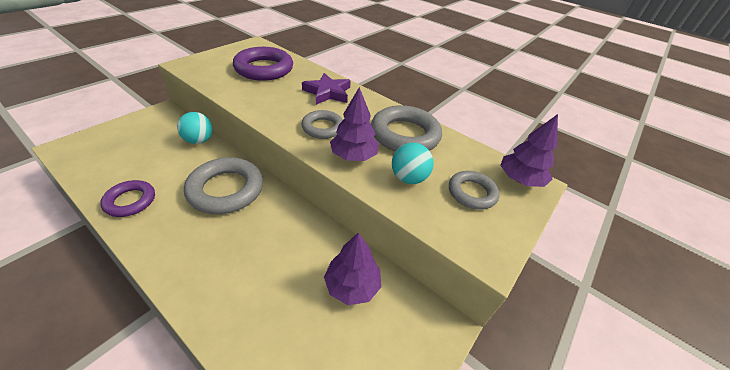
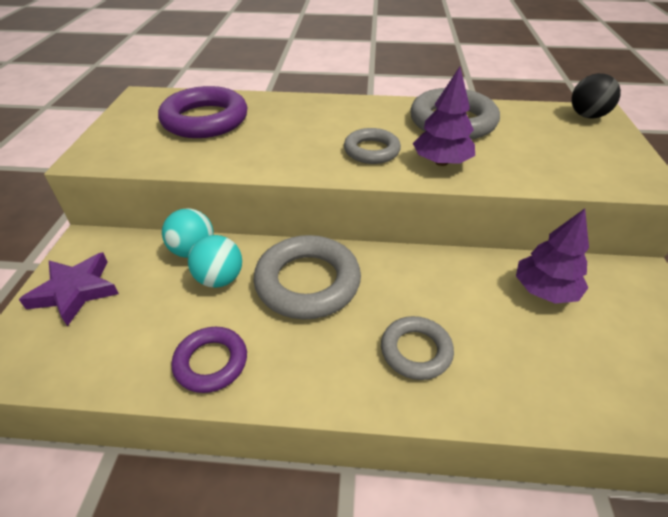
camera: 30 degrees left, 0 degrees up
purple star [302,73,351,105] -> purple star moved to [19,252,119,326]
turquoise ball [392,143,434,184] -> turquoise ball moved to [188,235,242,288]
grey ring [449,171,500,210] -> grey ring moved to [381,316,454,380]
purple tree [500,114,558,187] -> black ball [572,73,621,118]

